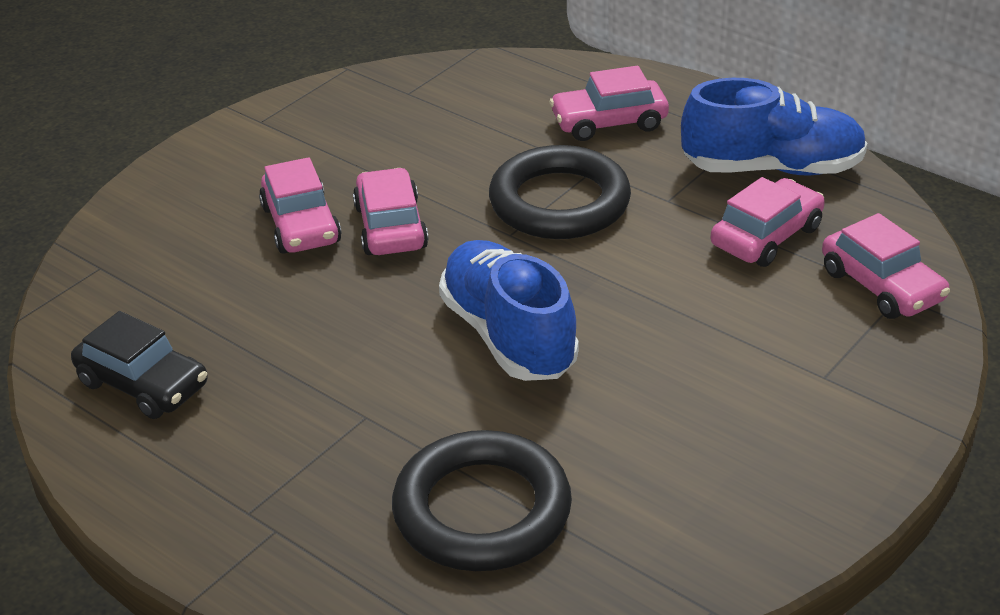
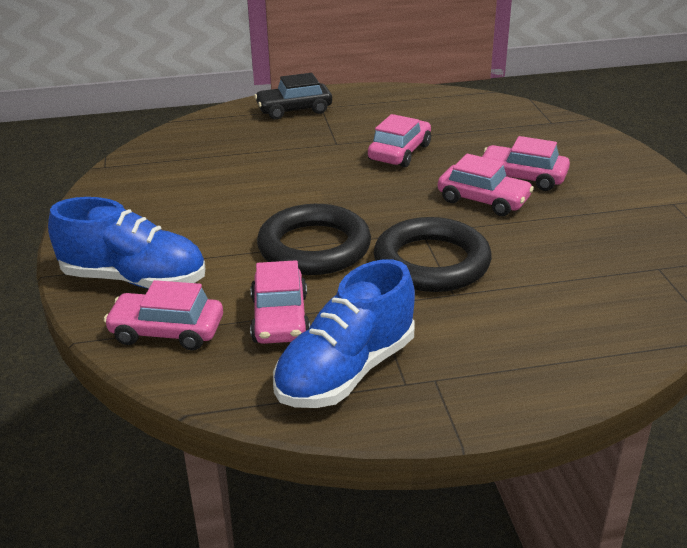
camera: 130 degrees right, 5 degrees down
black car [71,311,208,419] -> black car moved to [254,73,332,120]
black ring [392,430,572,571] -> black ring moved to [257,204,371,275]
blue shoe [439,240,579,381] -> blue shoe moved to [48,197,205,289]
pink car [549,66,669,141] -> pink car moved to [368,114,431,167]

